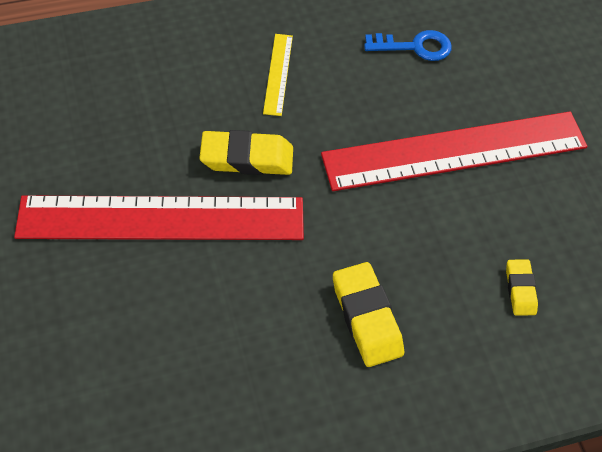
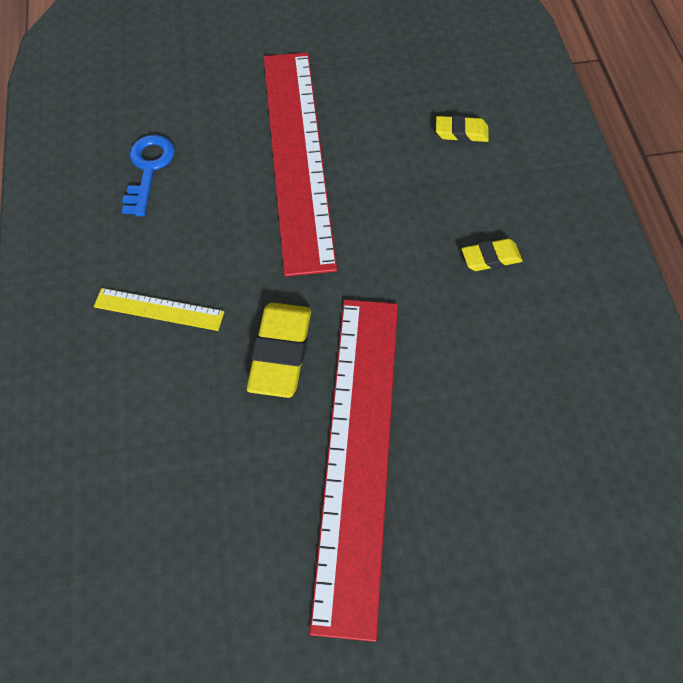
camera: 80 degrees left, 5 degrees up
yellow eraser [333,262,404,367] -> yellow eraser [462,239,522,271], size x0.58

